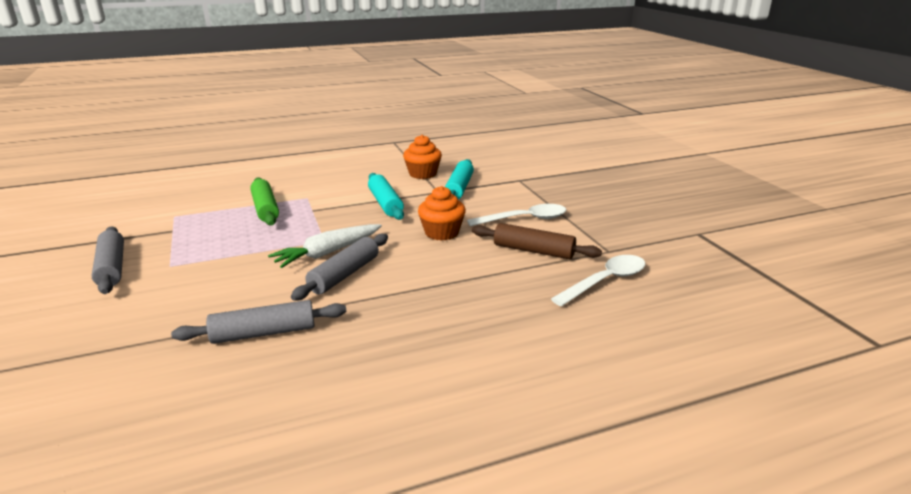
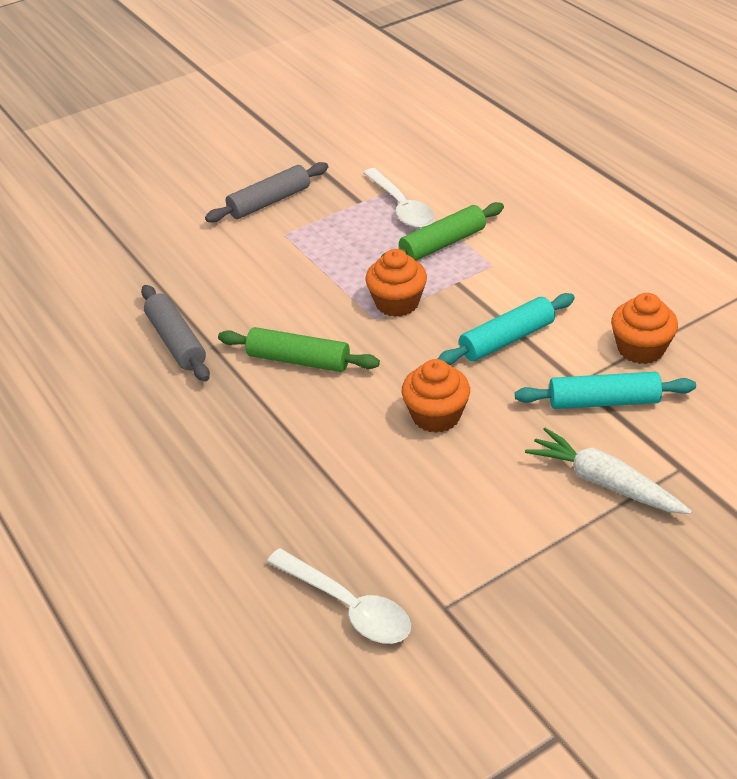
camera: 80 degrees right, 15 degrees up
white carrot [268,224,382,268] -> white carrot moved to [525,428,692,514]
grey rolling pin [291,234,388,301] -> green rolling pin [218,327,380,372]
white spoon [467,204,566,226] -> white spoon moved to [363,168,435,228]
brown rolling pin [472,223,602,259] -> none
none -> orange cupcake [365,249,427,317]

